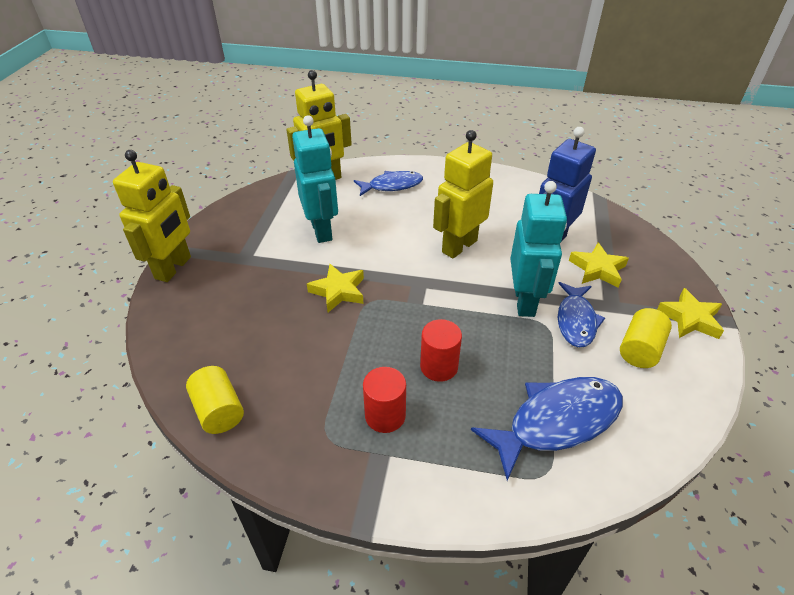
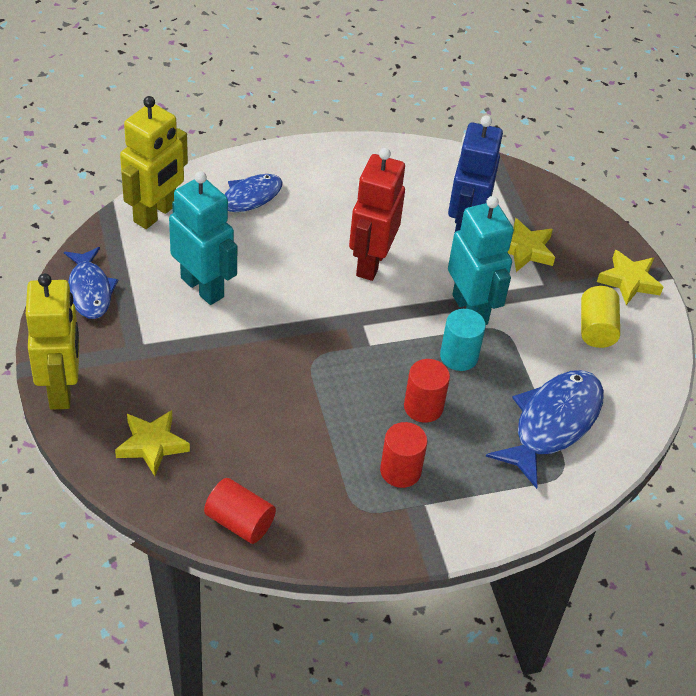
camera: 30 degrees left, 5 degrees up
yellow cylinder [186,366,244,434] -> red cylinder [204,478,276,544]
yellow star [307,264,364,312] -> yellow star moved to [115,410,190,476]
yellow robot [433,130,493,258] -> red robot [349,148,405,281]
blue fish [558,282,605,348] -> blue fish moved to [64,247,119,319]
none -> turquoise cylinder [440,309,486,371]

